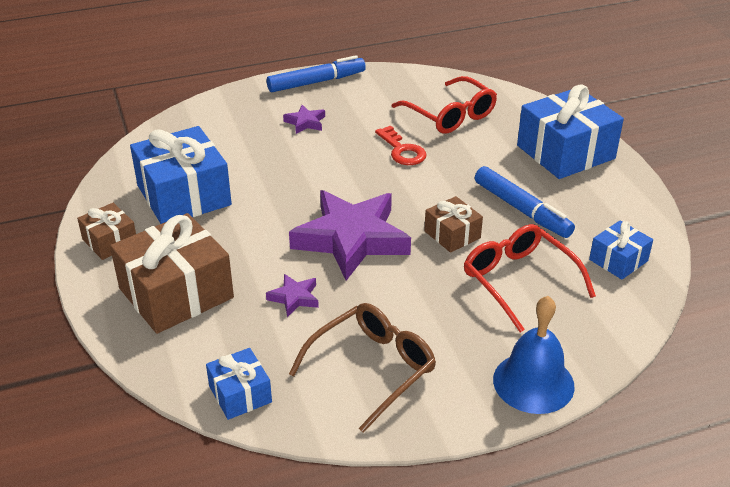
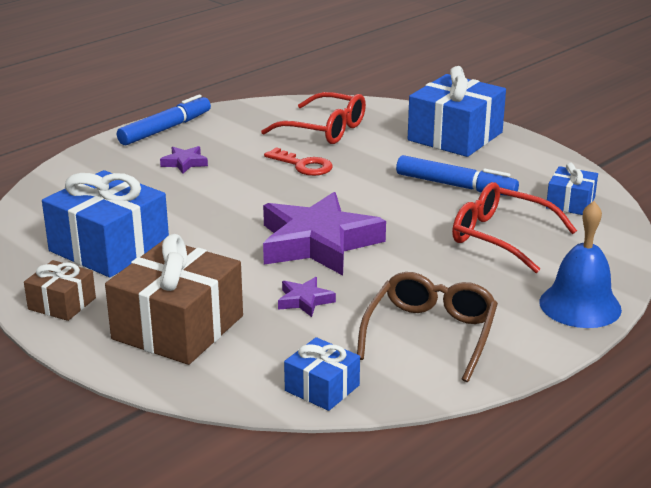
camera: 25 degrees left, 10 degrees down
brown gift [424,196,483,253] -> none

